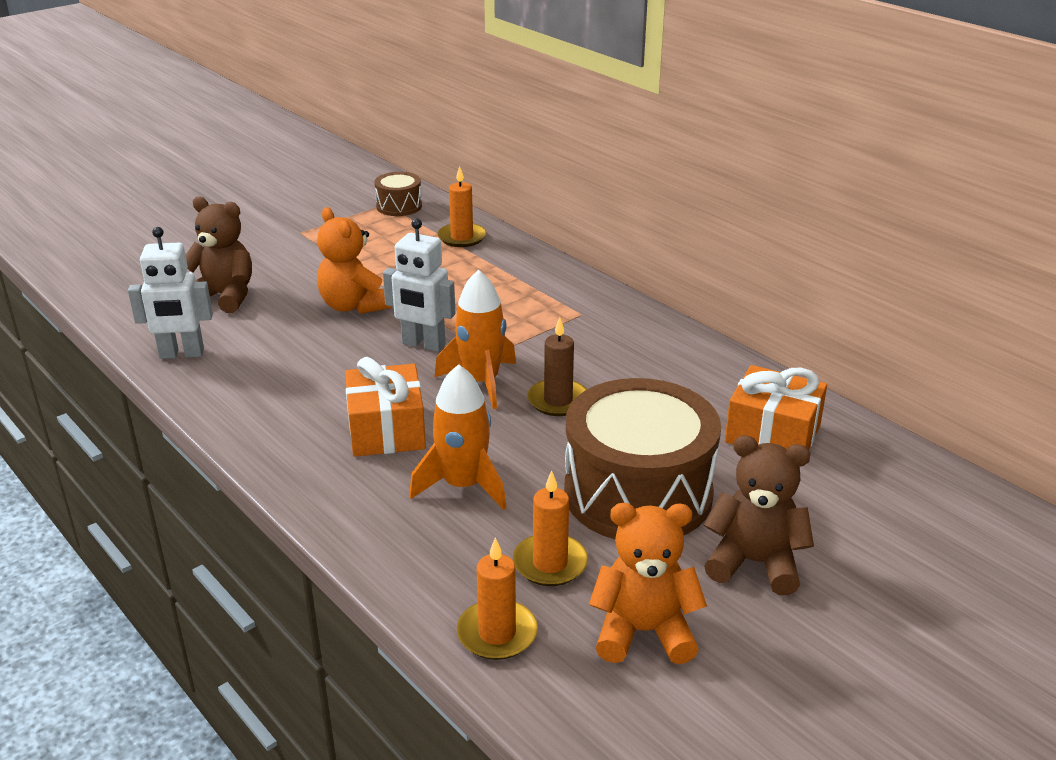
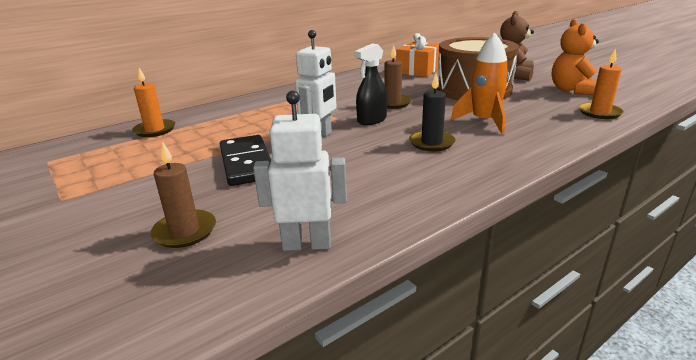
camera: 85 degrees left, 5 degrees down
white robot [128,227,213,359] -> white robot turned 90 degrees counterclockwise [253,91,347,251]
brown teddy bear [186,196,252,313] -> brown candle [150,143,216,248]
orange teddy bear [317,207,392,314] -> black domino [220,135,271,186]
orange gift [345,357,426,457] -> black candle [409,74,455,152]
brown drum [374,172,422,216] -> none
orange rocket [434,270,516,409] -> black spray bottle [354,43,387,125]
orange candle [513,470,588,586] -> none

